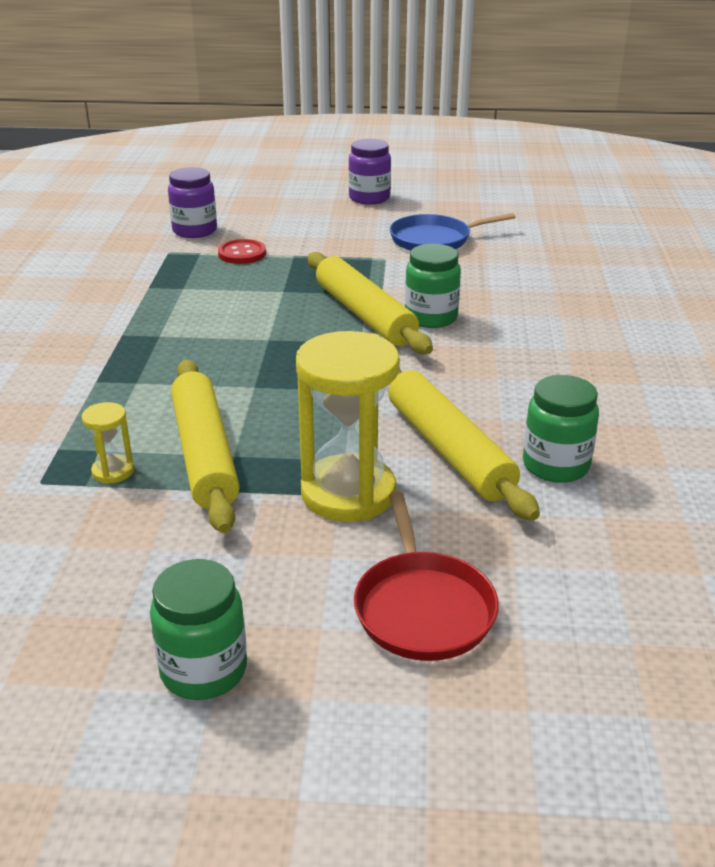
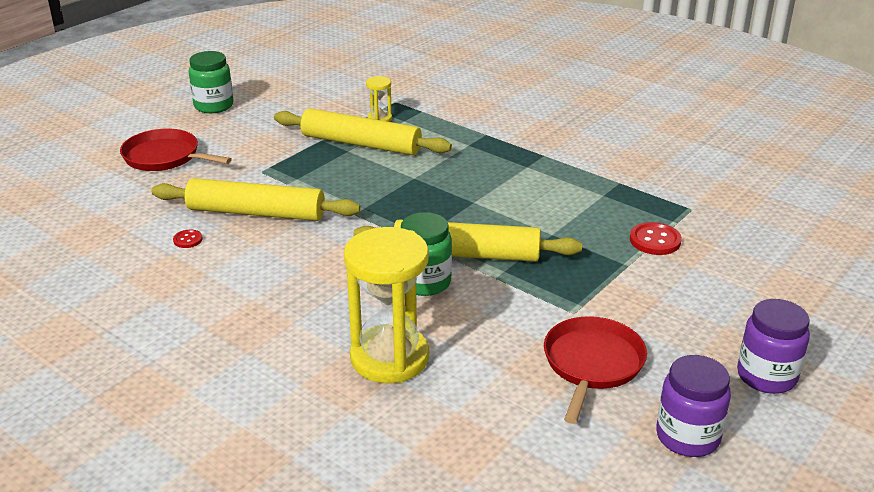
camera: 125 degrees right, 0 degrees up
purple jar [168,167,217,238] -> purple jar moved to [656,355,731,457]
yellow hourglass [296,331,400,522] -> yellow hourglass moved to [344,227,429,383]
blue pan [390,213,516,251] -> red pan [544,316,647,424]
green jar [523,375,599,483] -> red button [173,230,203,248]

